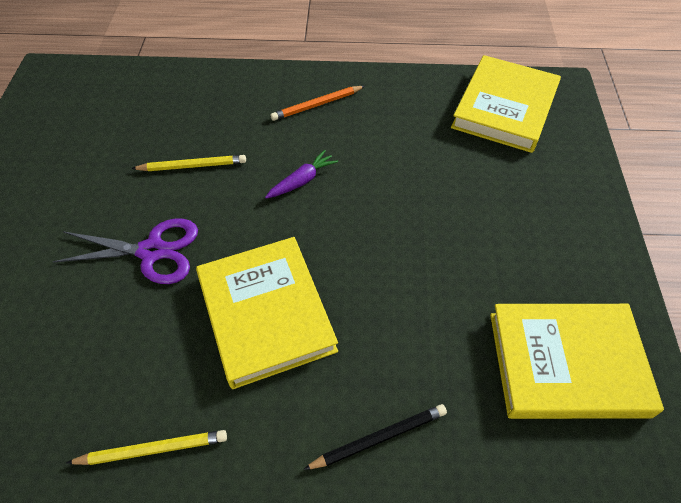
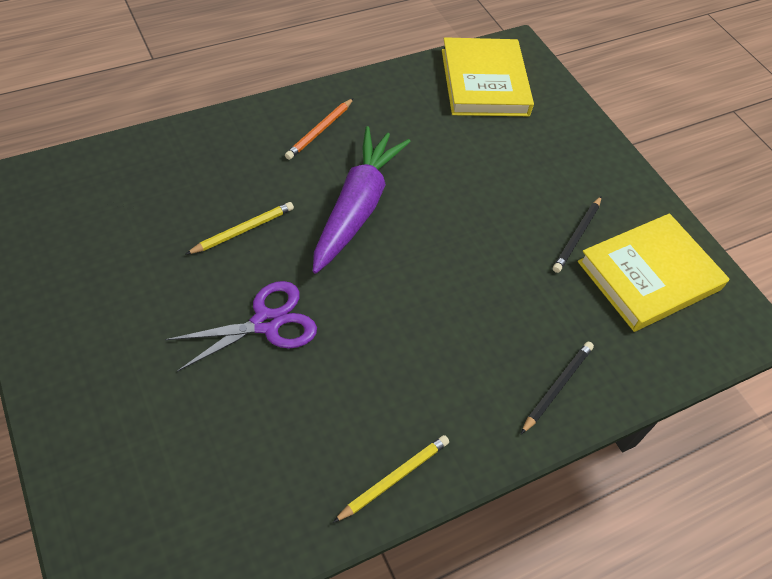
camera: 35 degrees left, 0 degrees up
yellow book [196,237,338,389] -> none
purple carrot [265,150,338,199] -> purple carrot [313,126,410,274], size x2.31
none -> black pencil [553,196,602,273]

